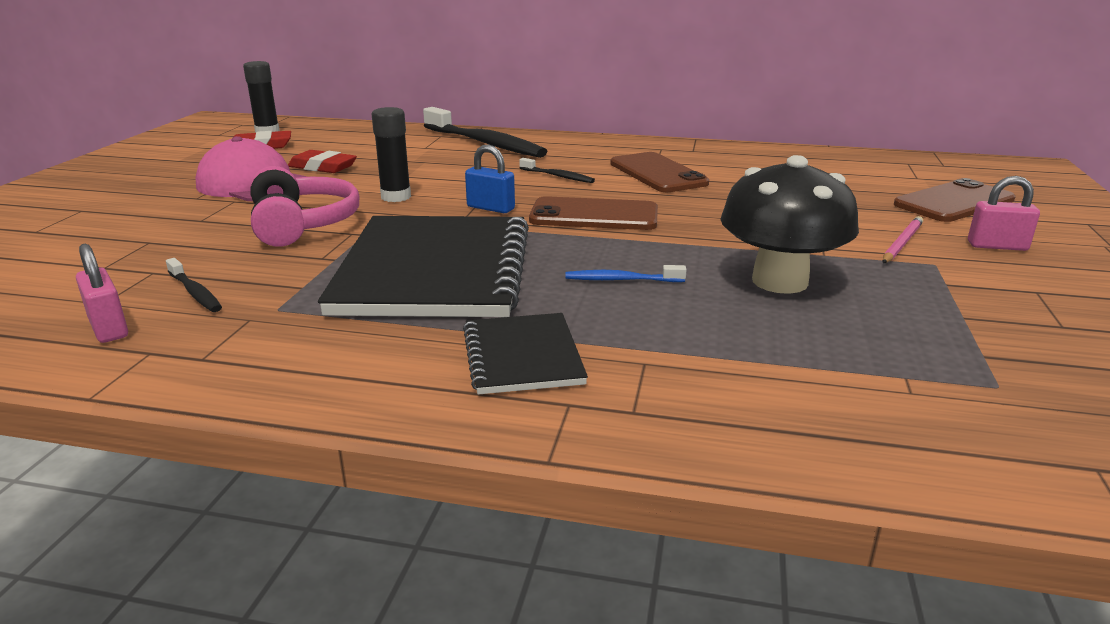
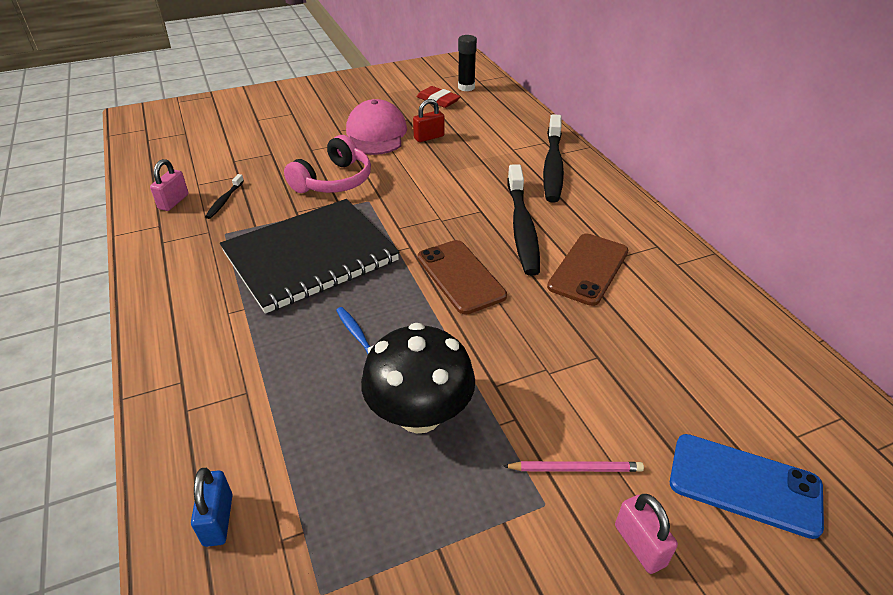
camera: 55 degrees right, 15 degrees up
red eraser [288,150,357,173] -> red padlock [413,99,444,142]
black glue stick [371,107,411,202] -> none
black notebook [463,313,588,395] -> none
blue padlock [465,145,515,213] -> blue padlock moved to [191,468,233,547]
black toothbrush [519,158,595,183] -> black toothbrush [507,165,540,276], size x2.21
brown phone [894,178,1016,222] -> blue phone [670,434,824,539]

